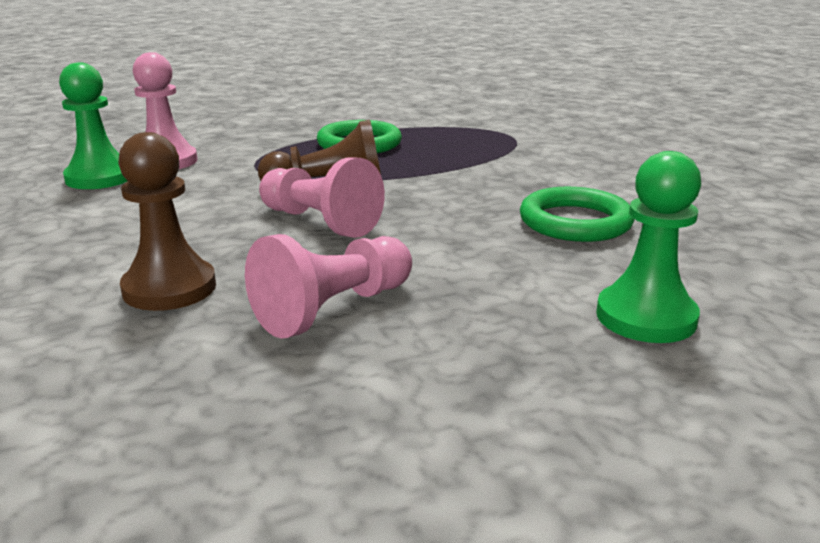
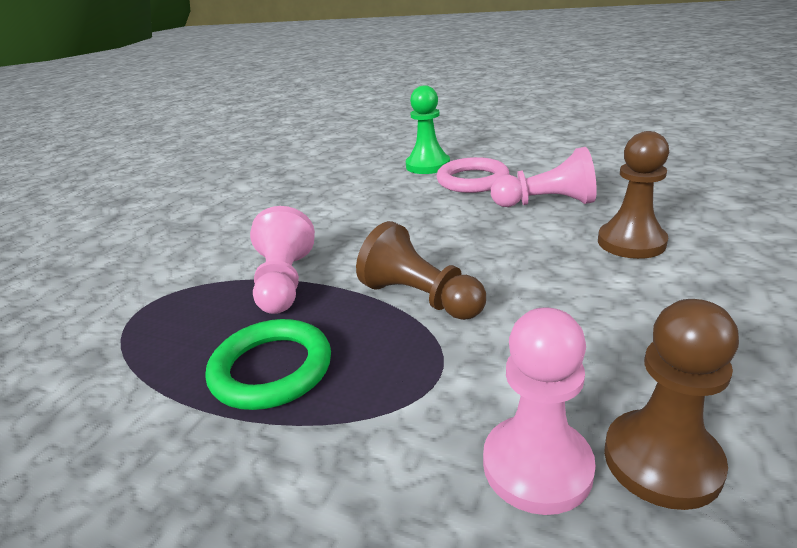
camera: 130 degrees left, 5 degrees up
green pawn [59,63,127,189] -> brown pawn [604,299,739,510]
pink pawn [259,157,385,238] -> pink pawn moved to [250,206,315,314]
green ring [520,187,635,242] -> none
none -> pink ring [436,157,509,193]

